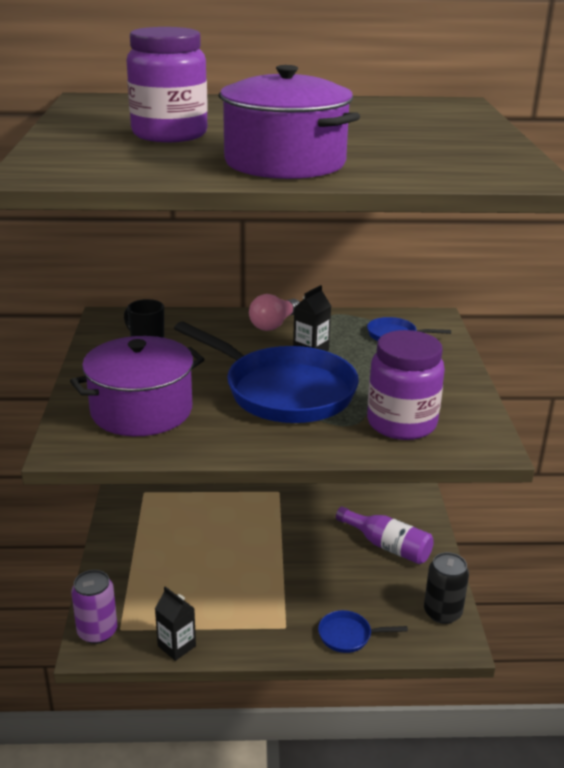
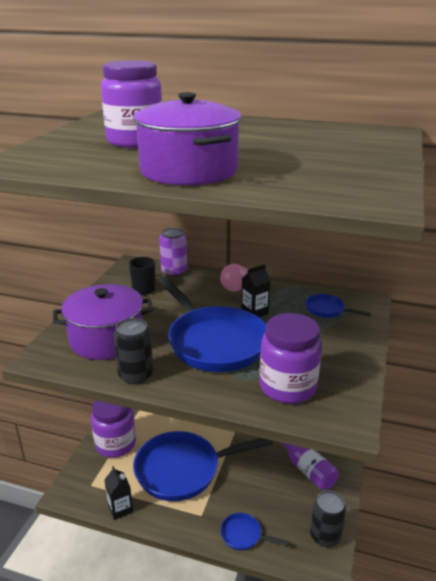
camera: 20 degrees right, 0 degrees up
purple can [71,570,118,644] -> purple can moved to [159,228,187,277]
none -> purple jar [91,400,136,458]
none -> black can [113,318,153,384]
none -> blue pan [133,431,273,501]

